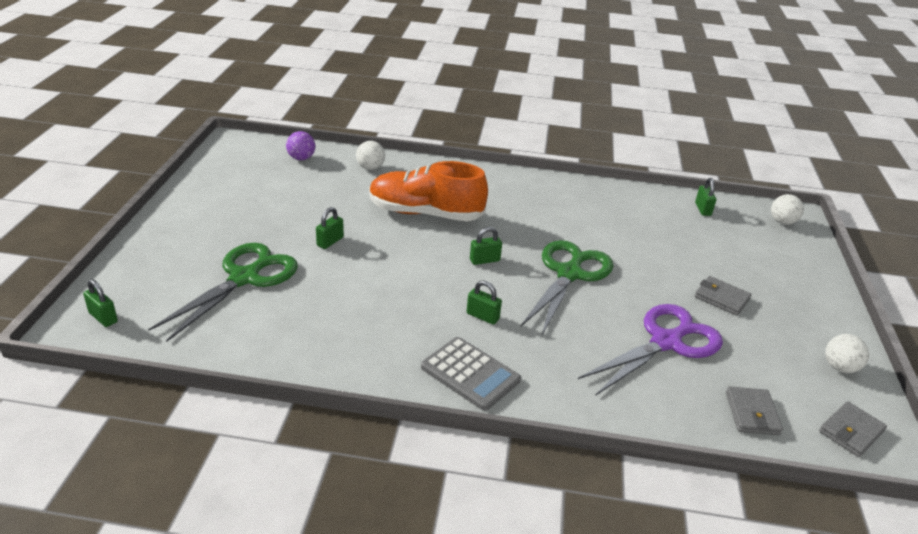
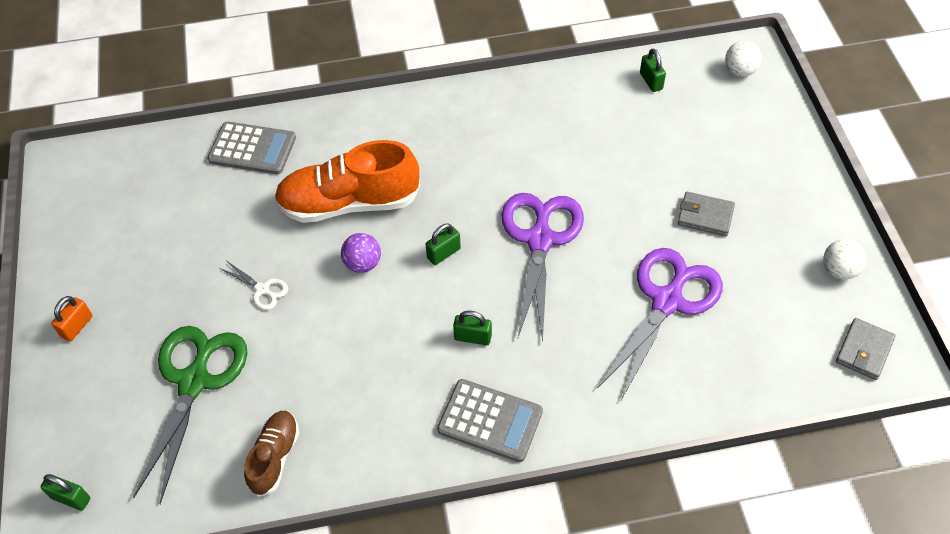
camera: 15 degrees left, 20 degrees up
purple ball [286,131,315,160] -> purple ball moved to [341,233,381,273]
green padlock [316,207,344,249] -> white scissors [219,261,288,310]
white ball [356,141,385,170] -> grey calculator [207,122,296,174]
green scissors [520,240,613,335] -> purple scissors [501,193,584,342]
grey wallet [726,386,783,435] -> none
none -> orange padlock [51,296,93,342]
none -> brown shoe [244,411,299,497]

